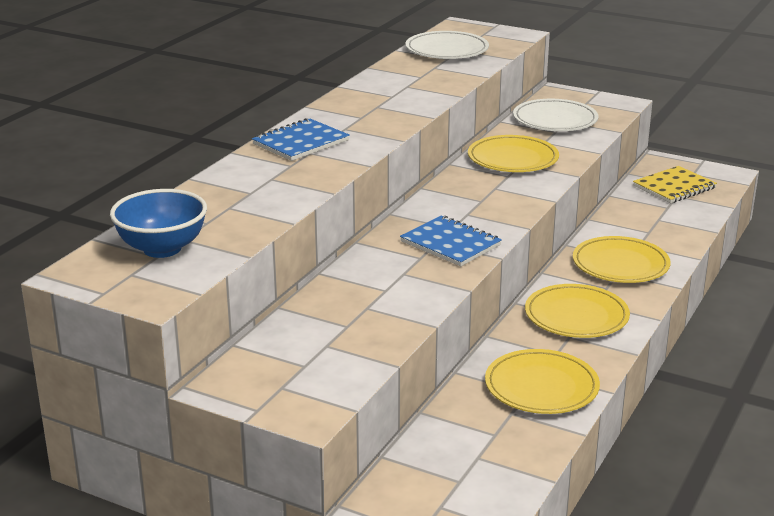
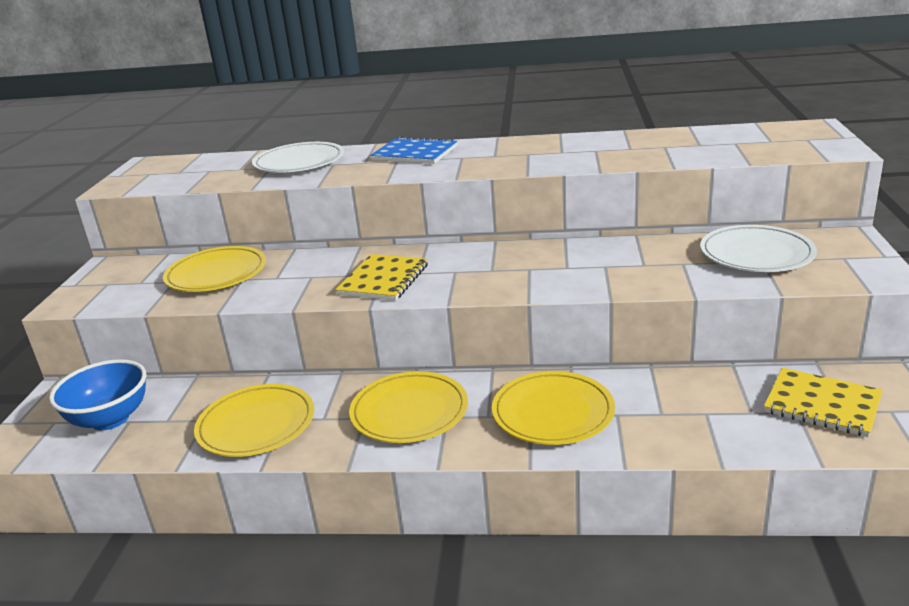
camera: 70 degrees right, 0 degrees up
blue bowl [110,189,207,258] -> blue bowl moved to [49,359,147,430]
blue notebook [400,215,502,266] -> yellow notebook [335,254,428,301]
white plate [405,31,489,59] -> white plate moved to [252,142,344,173]
yellow plate [468,135,559,172] -> yellow plate moved to [163,246,266,292]

